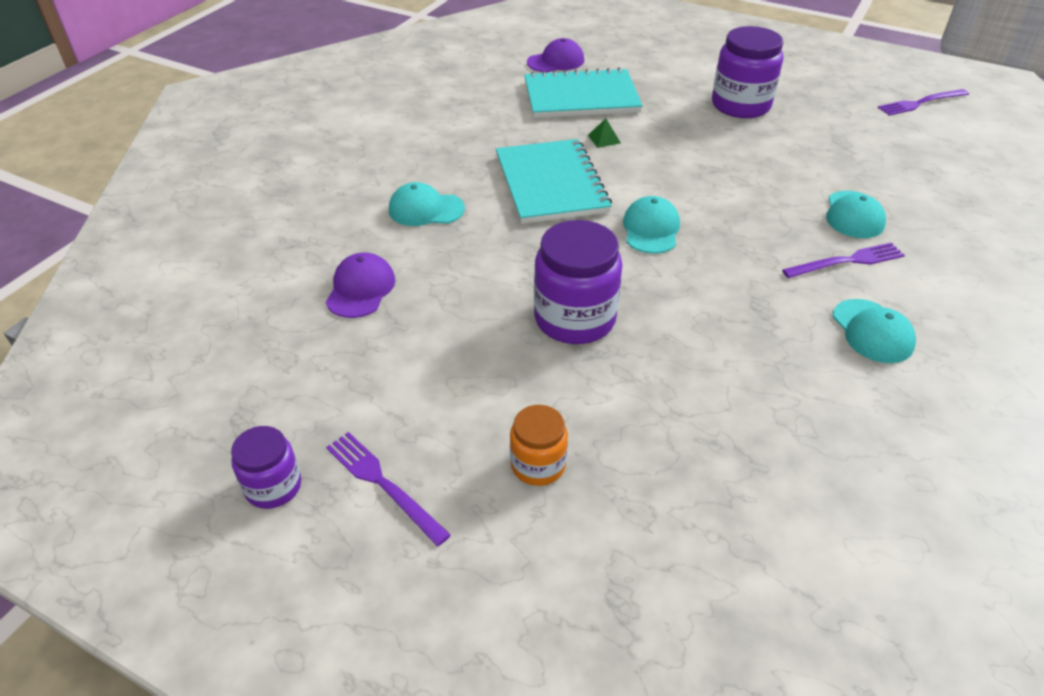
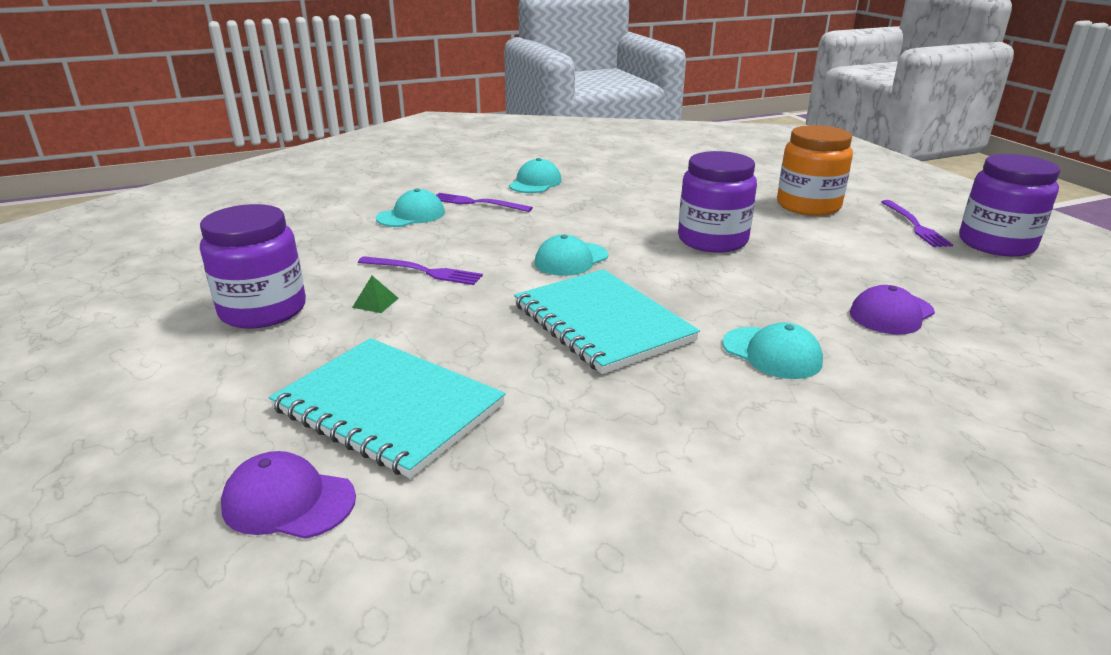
camera: 140 degrees left, 15 degrees down
purple jar [231,426,301,509] -> purple jar [959,154,1060,257], size x1.75
turquoise notebook [496,139,612,224] -> turquoise notebook turned 60 degrees counterclockwise [514,269,700,374]
orange jar [510,405,568,486] -> orange jar [777,125,853,216], size x1.75
green pyramid [588,118,621,148] -> green pyramid moved to [352,276,399,313]
purple fork [878,89,969,115] -> purple fork moved to [358,256,483,285]

